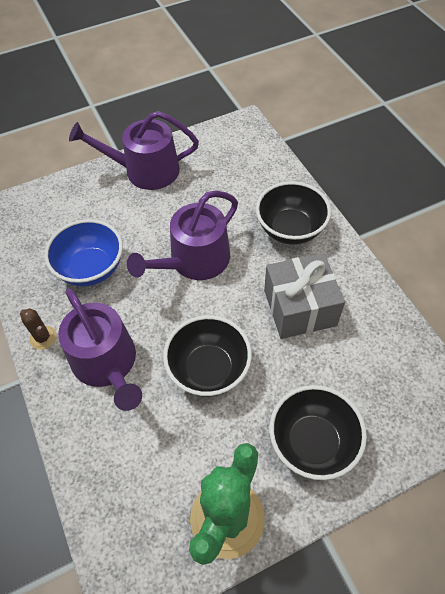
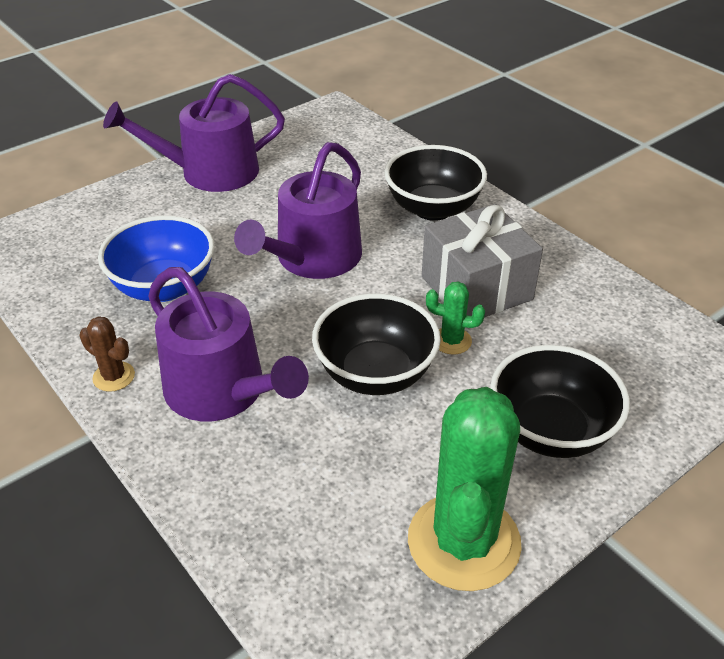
camera: 15 degrees left, 15 degrees down
none -> green cactus [426,281,485,355]

